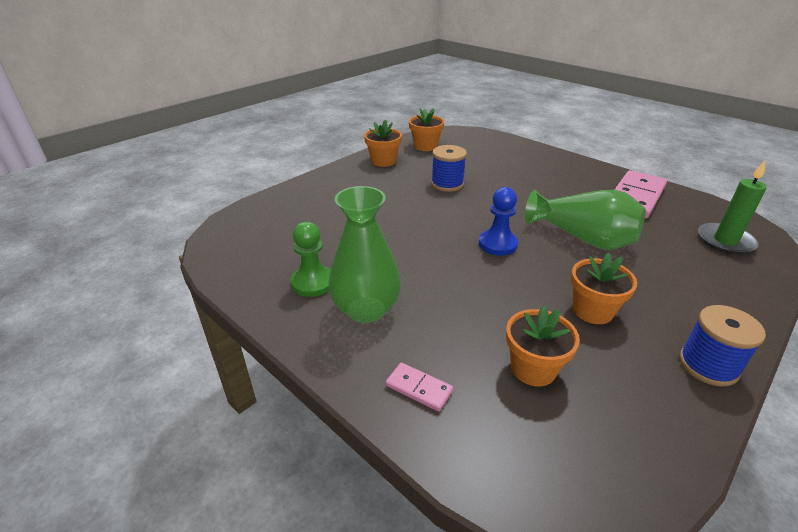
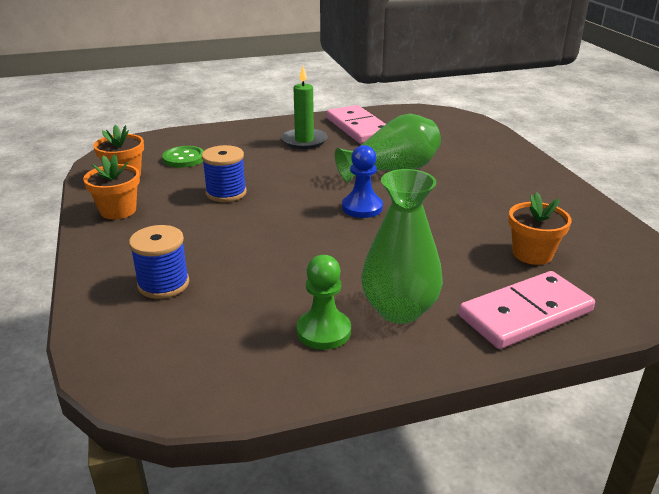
camera: 60 degrees left, 5 degrees down
pink domino [386,363,453,412] -> pink domino [459,271,595,349], size x2.12
orange flower pot [571,252,637,324] -> none
blue spool [679,305,766,387] -> blue spool moved to [129,225,189,299]
green candle [698,161,767,255] -> green candle moved to [281,66,327,149]
none -> green button [162,146,204,168]

